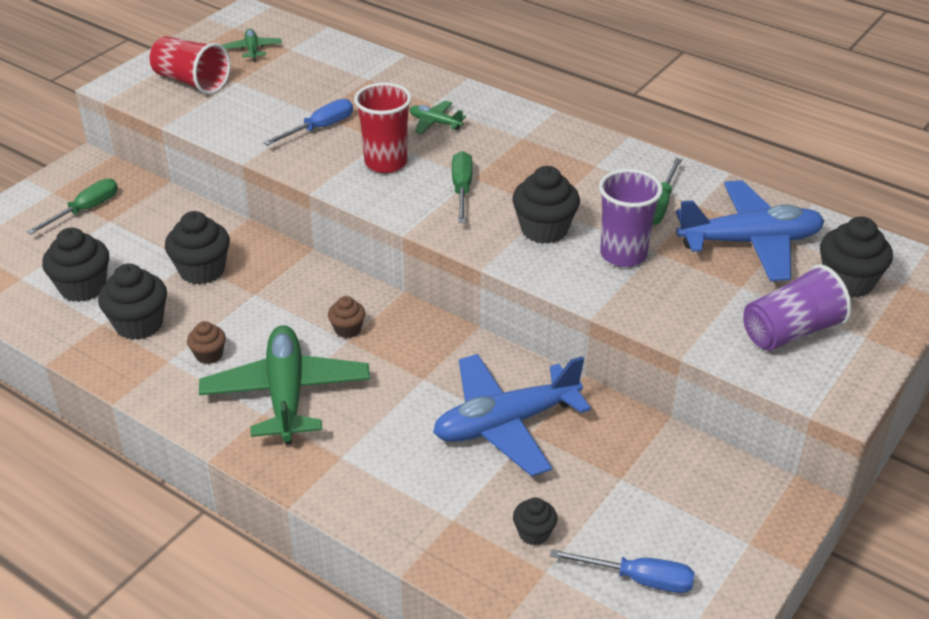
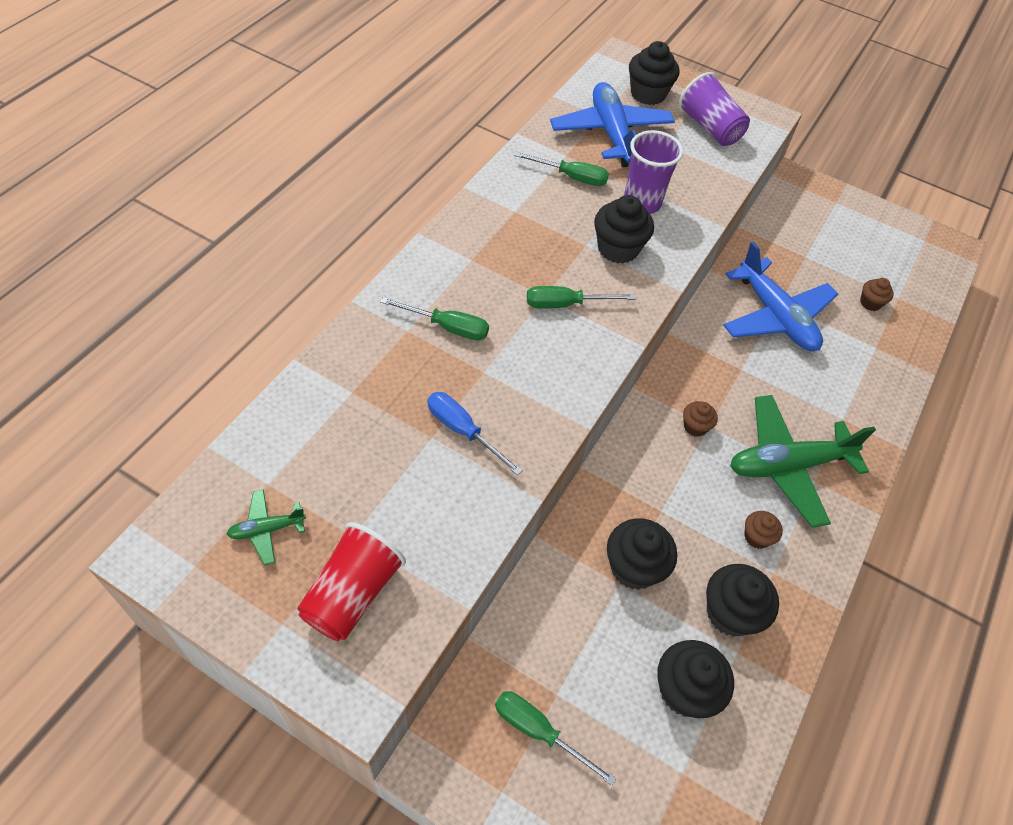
camera: 100 degrees left, 15 degrees up
red cup [354,82,412,173] -> none
green plane [410,100,466,134] -> green screwdriver [380,297,489,340]
black cupcake [513,497,557,546] -> brown cupcake [860,278,894,311]
blue screwdriver [550,549,695,593] -> none

